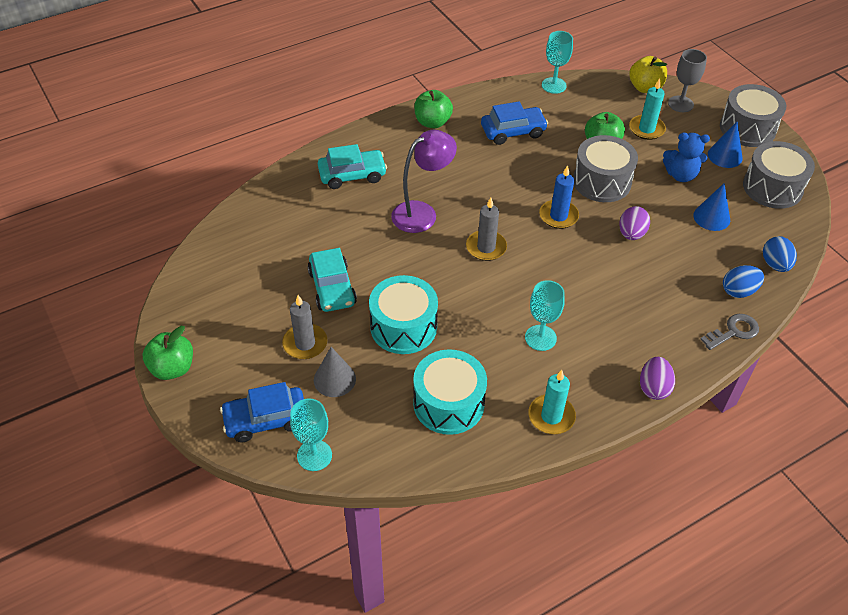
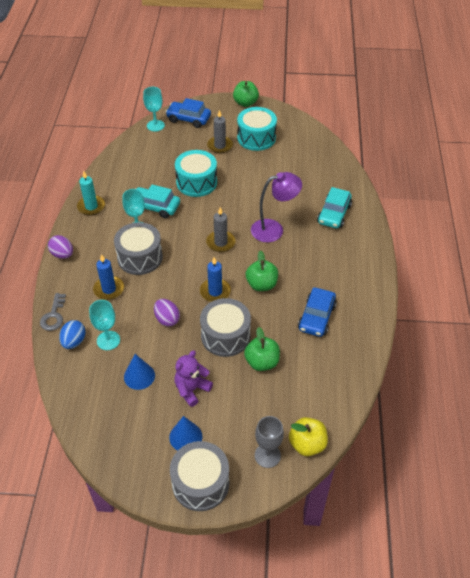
camera: 125 degrees right, 0 degrees up
blue car [220,382,304,443] -> blue car turned 90 degrees counterclockwise [166,98,211,128]
turquoise car [308,248,357,312] -> turquoise car moved to [136,185,180,218]
grey cone [314,347,356,397] -> none
purple lamp [391,130,457,233] -> purple lamp turned 105 degrees counterclockwise [251,172,302,243]
turquoise drum [413,349,487,435] -> turquoise drum moved to [237,107,277,151]
green apple [414,90,453,128] -> green apple moved to [246,250,278,291]
turquoise goblet [542,31,573,94] -> turquoise goblet moved to [89,300,120,350]
turquoise candle [629,78,666,140] -> none
blue teddy bear [663,133,710,182] -> purple teddy bear [174,350,213,407]
grey drum [743,141,815,209] -> grey drum moved to [114,222,163,275]
blue egg [763,236,797,272] -> none
none -> blue candle [93,254,124,300]

